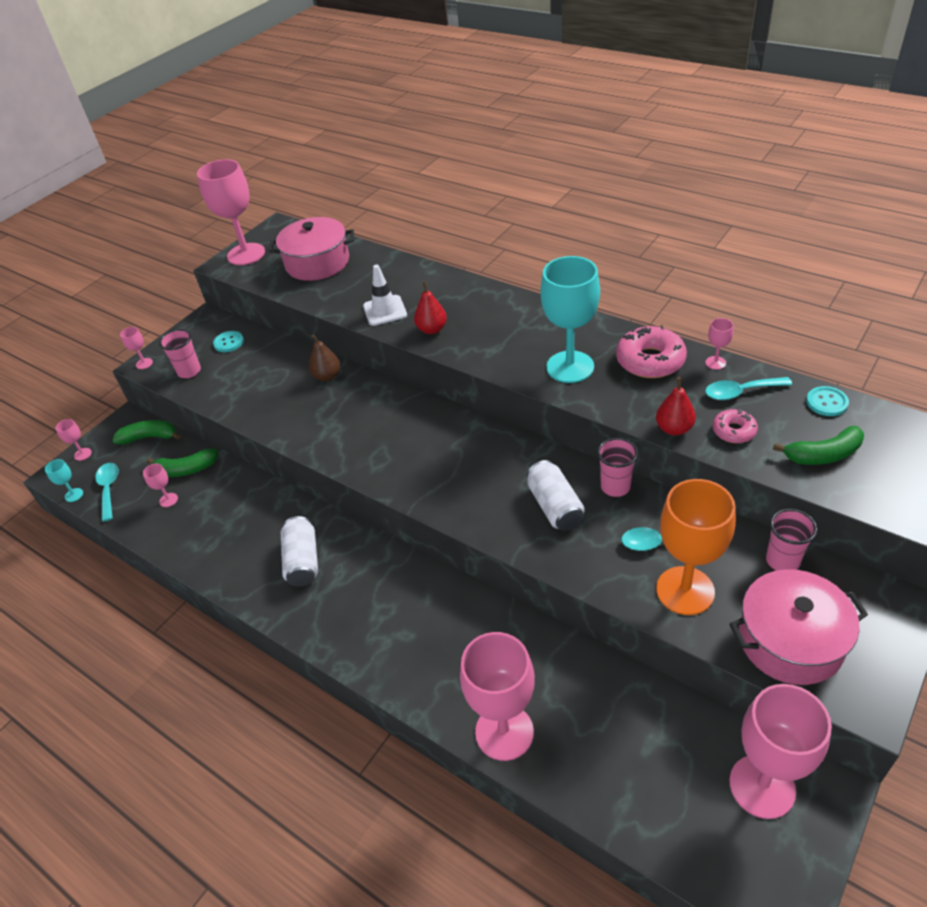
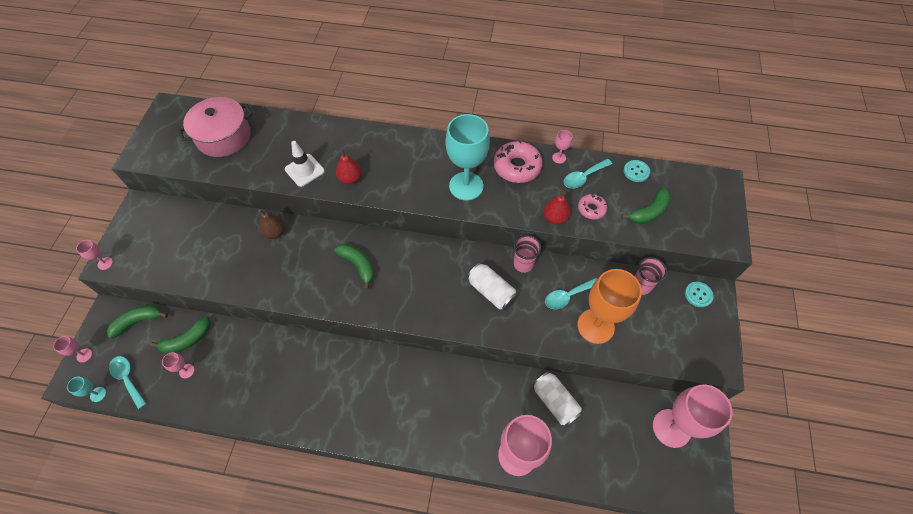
camera: 30 degrees left, 15 degrees up
pink cup [159,329,201,378] -> none
pink goblet [197,159,265,265] -> none
turquoise button [213,331,244,352] -> turquoise button moved to [685,282,714,307]
white can [281,516,318,587] -> white can moved to [532,371,583,427]
pink pot [729,569,868,685] -> none
none -> green banana [334,244,375,290]

